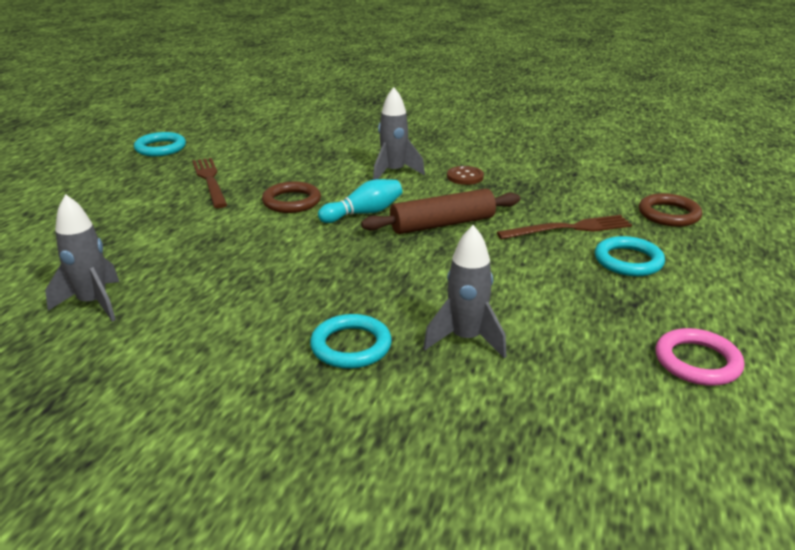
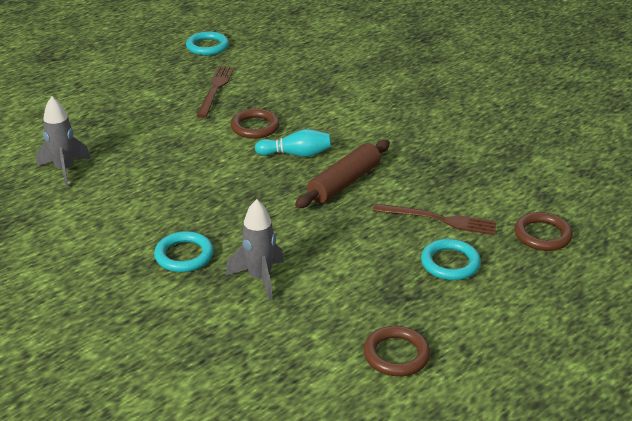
camera: 30 degrees right, 5 degrees up
brown rolling pin [361,189,520,234] -> brown rolling pin turned 60 degrees counterclockwise [295,140,390,208]
grey rocket [373,87,425,180] -> none
brown button [447,166,484,185] -> none
pink ring [656,328,744,386] -> brown ring [364,326,430,376]

